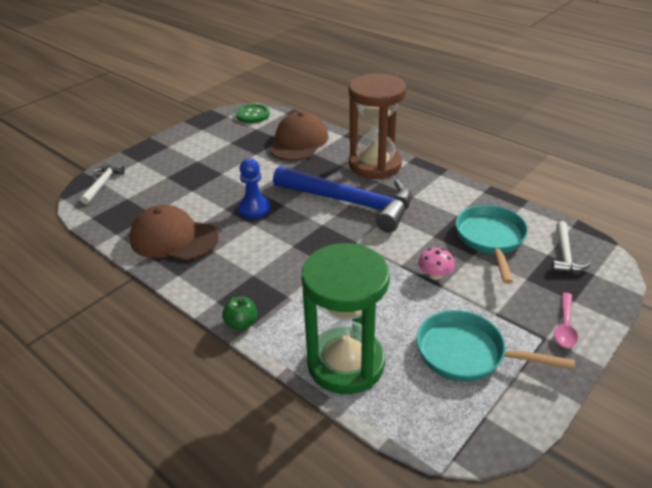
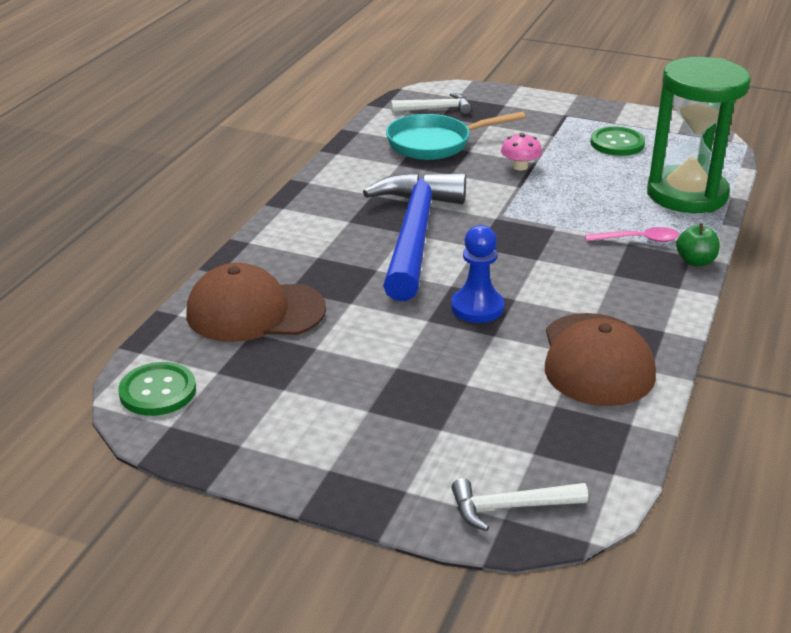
camera: 110 degrees left, 5 degrees down
brown hourglass [349,73,406,179] -> none
turquoise pan [417,310,575,382] -> green button [590,127,645,156]
pink spoon [554,293,578,348] -> pink spoon moved to [585,227,679,242]

